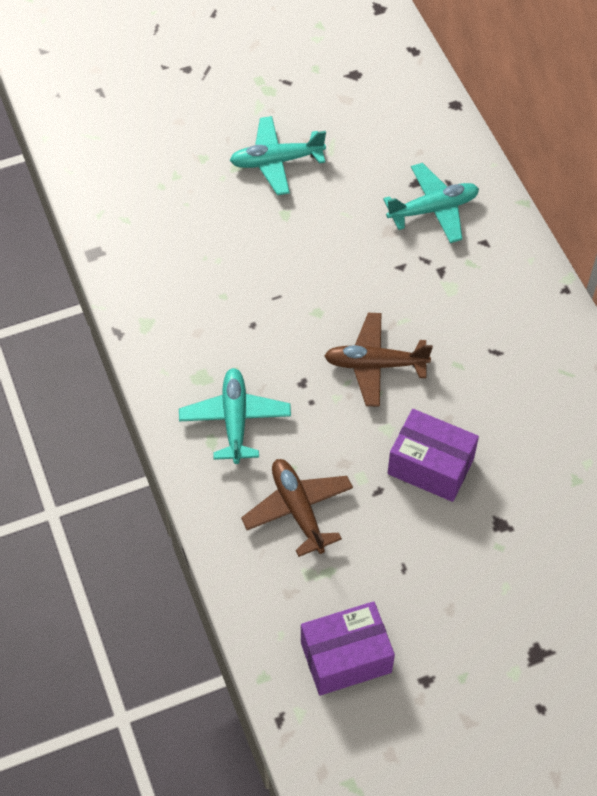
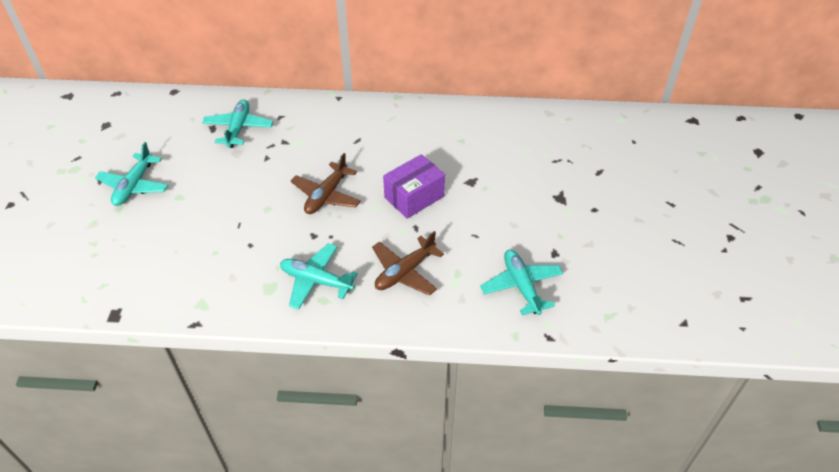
camera: 65 degrees left, 10 degrees down
brown plane [241,459,353,557] -> brown plane turned 45 degrees counterclockwise [372,231,444,296]
purple box [301,601,395,696] -> turquoise plane [480,250,563,315]

